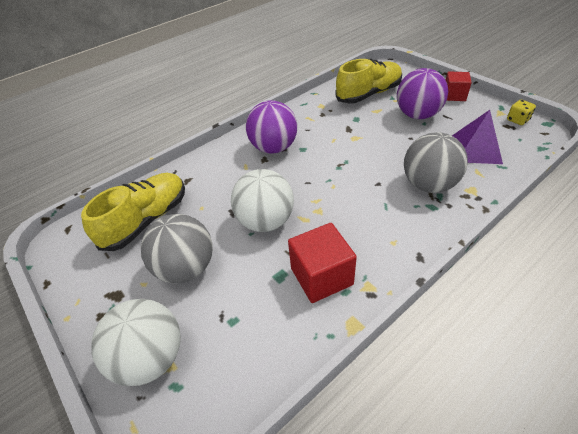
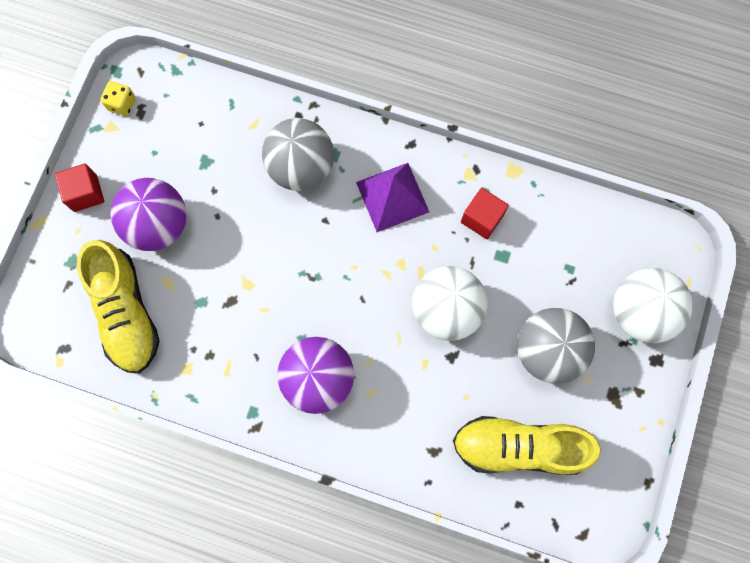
camera: 125 degrees left, 30 degrees up
red cube [288,223,357,303] -> red cube [461,188,509,239], size x0.66
yellow shoe [335,59,402,104] -> yellow shoe turned 135 degrees counterclockwise [77,240,160,374]
purple pyramid [452,110,503,164] -> purple pyramid moved to [356,163,429,232]

